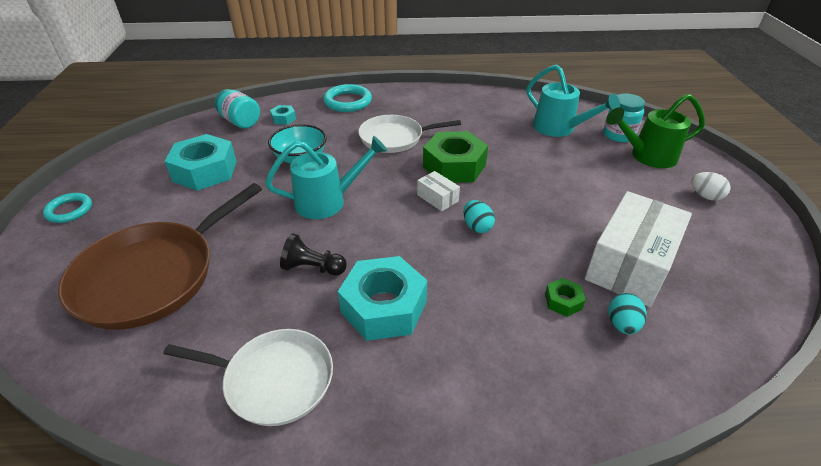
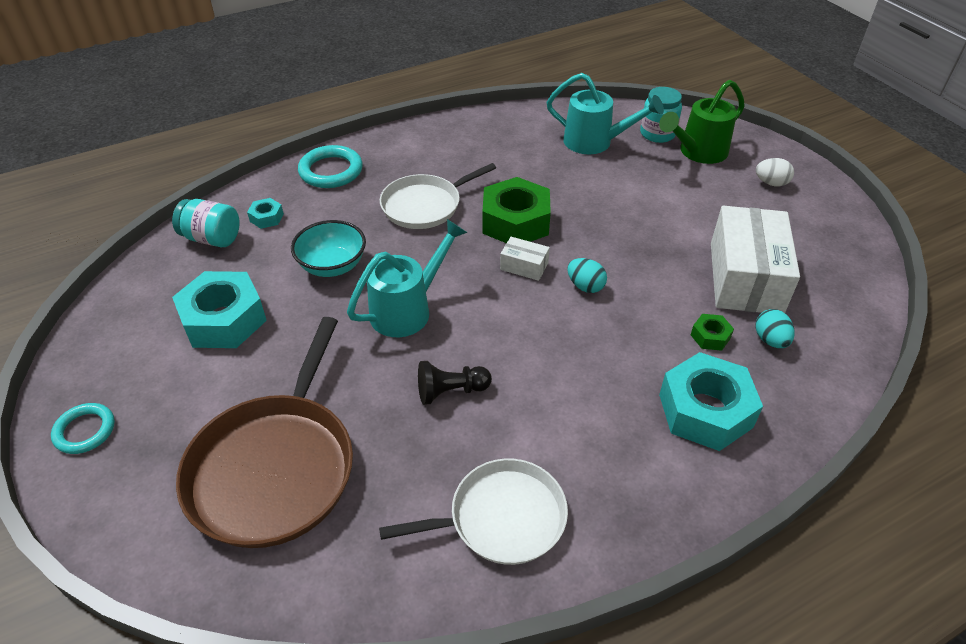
camera: 25 degrees left, 5 degrees up
turquoise nut [338,256,427,341] -> turquoise nut moved to [659,352,763,451]

